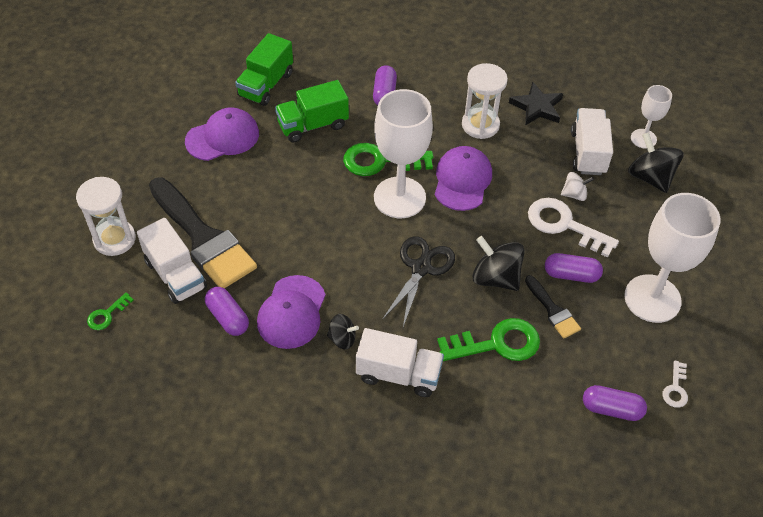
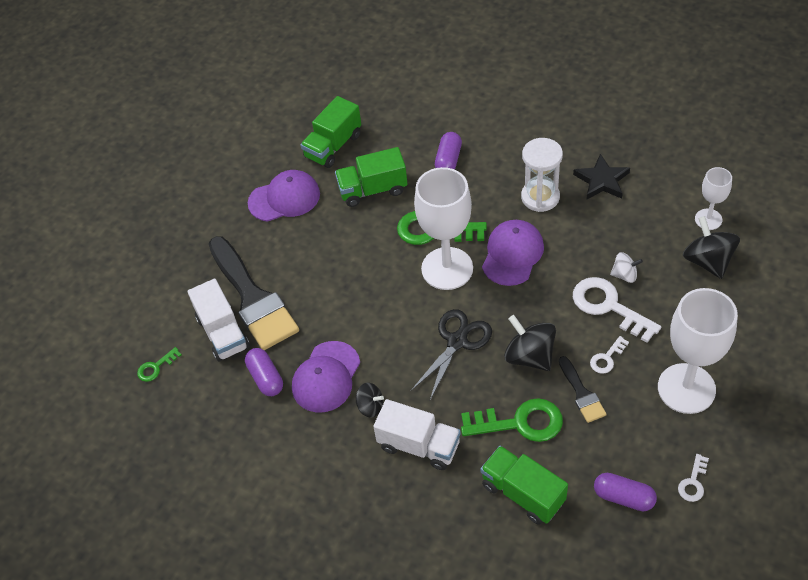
camera: 15 degrees right, 0 degrees up
white hourglass [76,177,136,256] -> none
purple capsule [545,253,603,283] -> white key [590,336,629,374]
white truck [571,108,613,175] -> none
none -> green truck [480,446,568,525]

